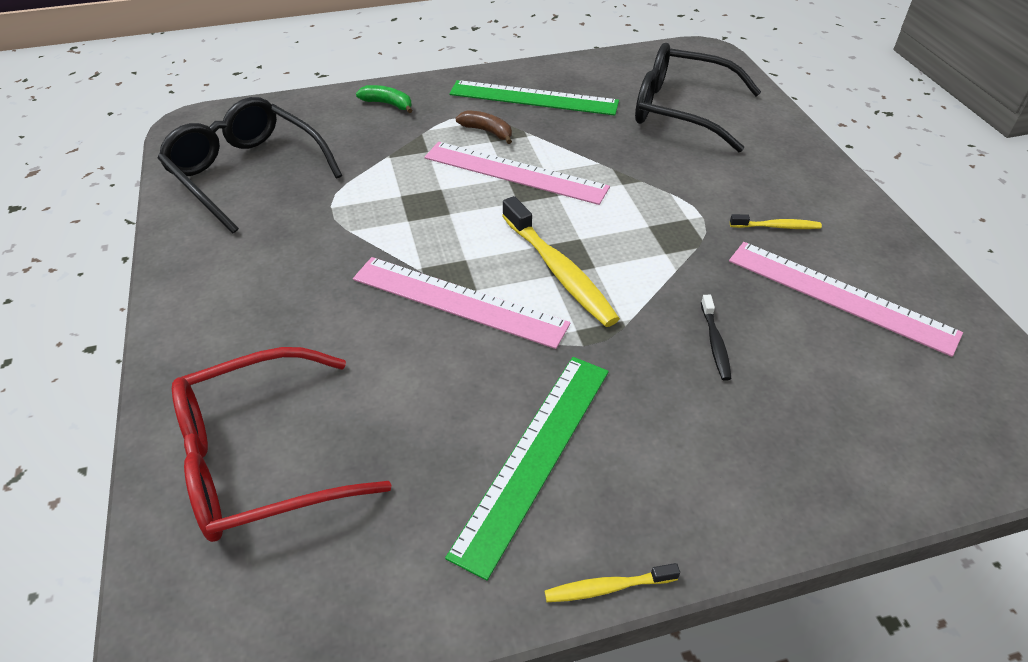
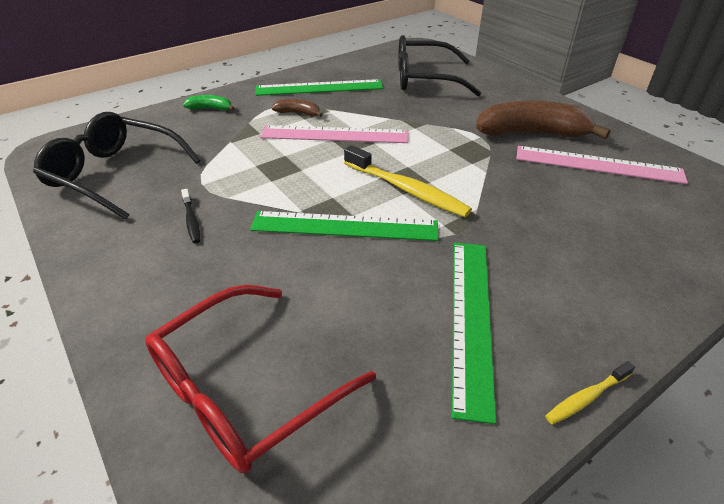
camera: 20 degrees left, 5 degrees down
pink ruler [353,257,571,349] -> green ruler [250,211,439,241]
black toothbrush [701,295,731,381] -> black toothbrush moved to [181,189,200,243]
yellow toothbrush [730,214,822,229] -> brown banana [476,100,611,139]

